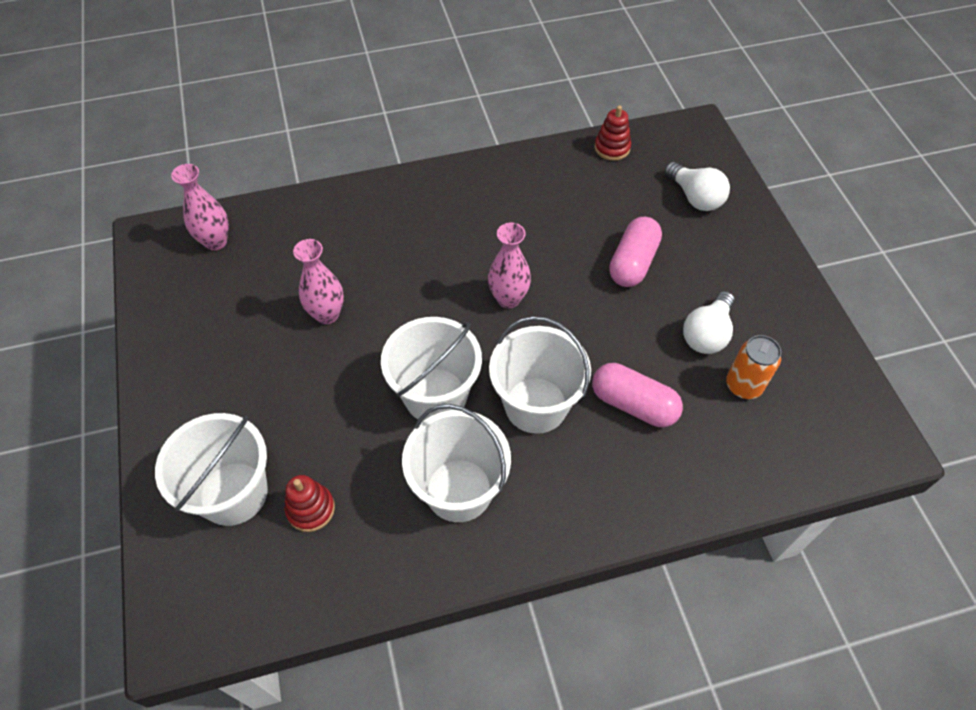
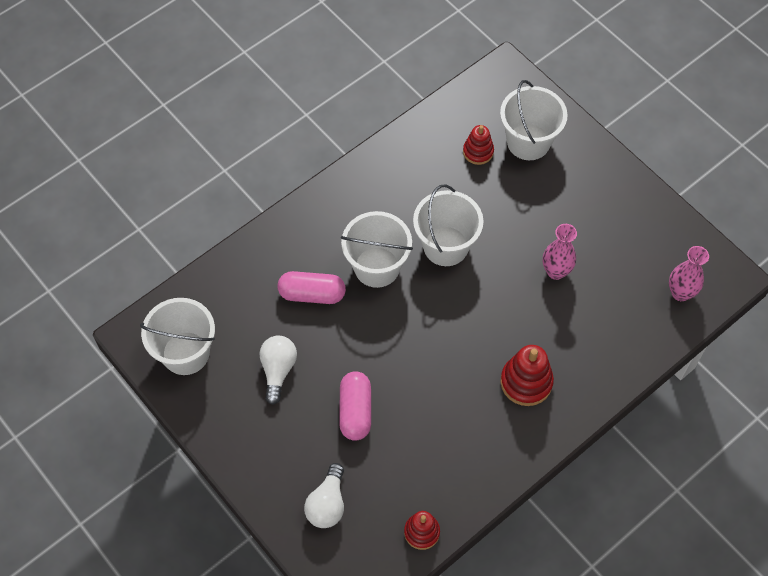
camera: 155 degrees right, 5 degrees up
white bucket [402,404,511,522] -> white bucket moved to [140,298,215,375]
pink vase [488,223,531,308] -> none
white light bulb [664,162,730,211] -> white light bulb turned 105 degrees counterclockwise [304,463,344,528]
orange can [726,335,781,399] -> none
none -> red stacking toy [500,345,554,406]

